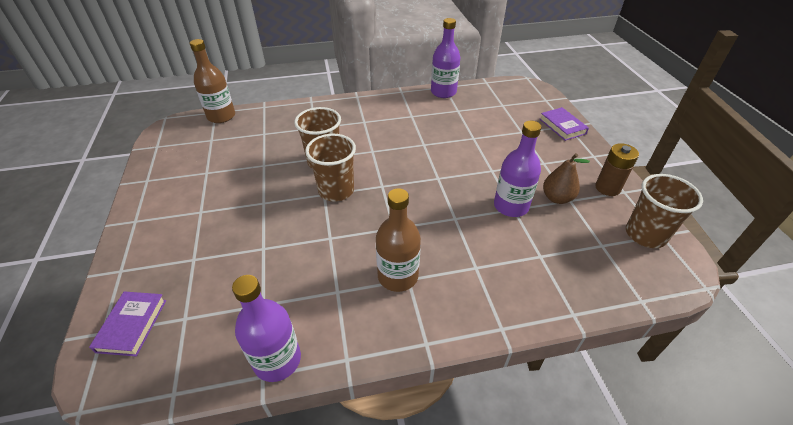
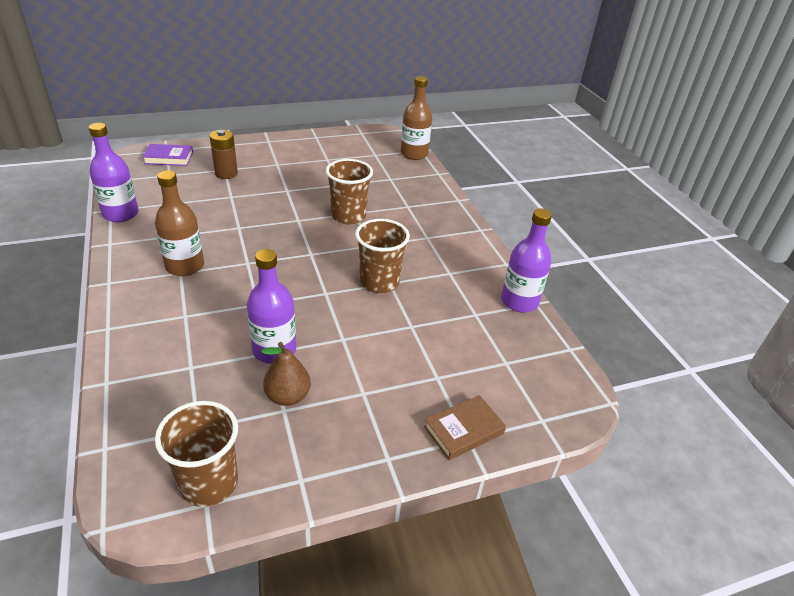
camera: 80 degrees right, 5 degrees down
brown cup [305,134,356,202] -> brown cup moved to [355,219,410,293]
purple book [540,107,589,141] -> brown book [424,395,506,460]
brown battery [595,143,639,196] -> brown battery moved to [209,130,238,179]

